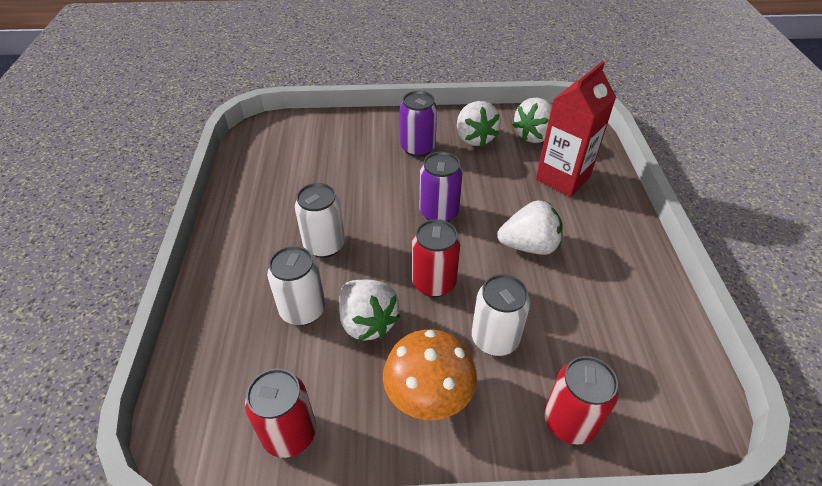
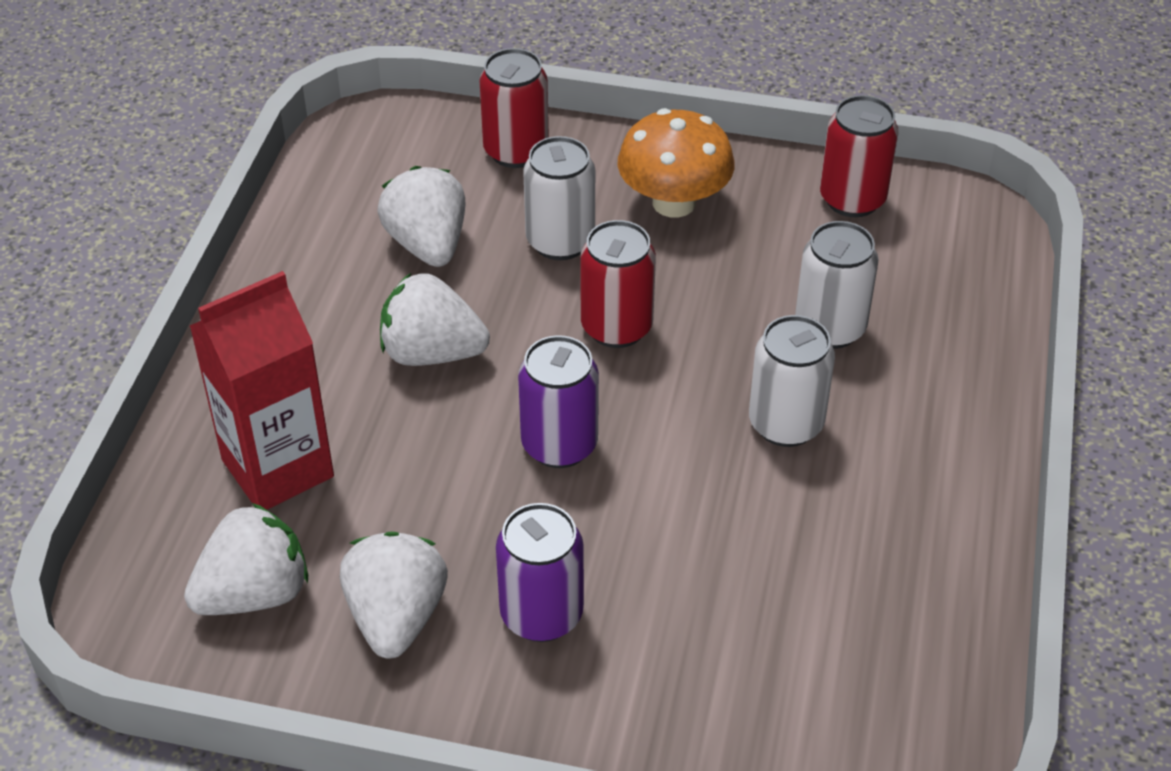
camera: 165 degrees left, 0 degrees up
white strawberry [339,279,401,341] -> white strawberry moved to [377,166,466,267]

